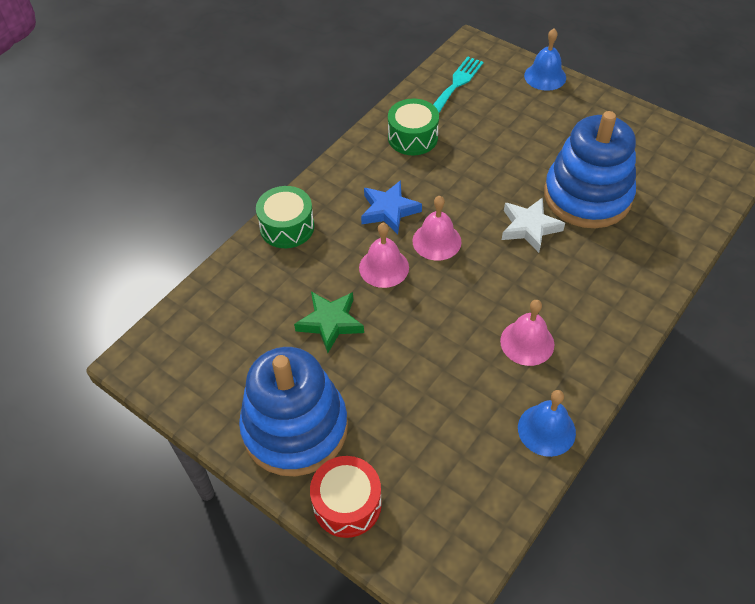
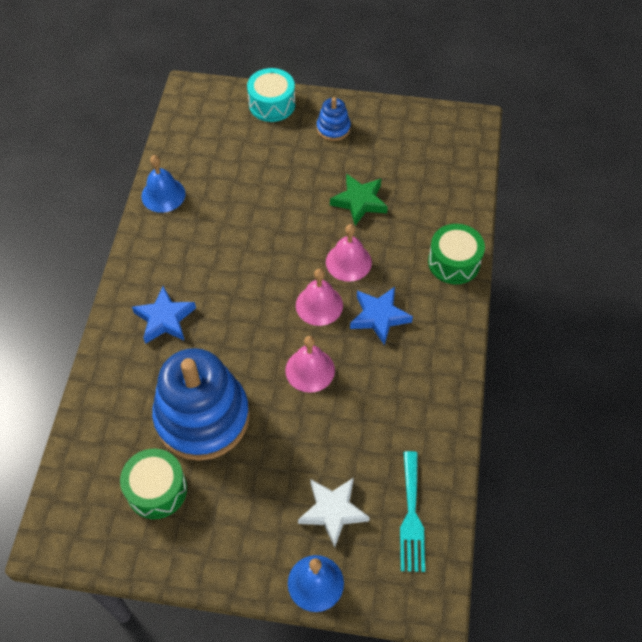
camera: 150 degrees right, 5 degrees up
blue stacking toy [239,347,348,476] -> blue stacking toy [317,97,351,141], size x0.44
red drum [310,456,382,538] -> turquoise drum [247,68,295,122]
green drum [388,99,439,155] -> green drum moved to [120,449,187,519]
pink bell [500,300,554,366] -> pink bell moved to [285,336,335,393]
white star [502,197,565,253] -> white star moved to [298,478,370,548]
none -> blue star [132,286,196,344]

